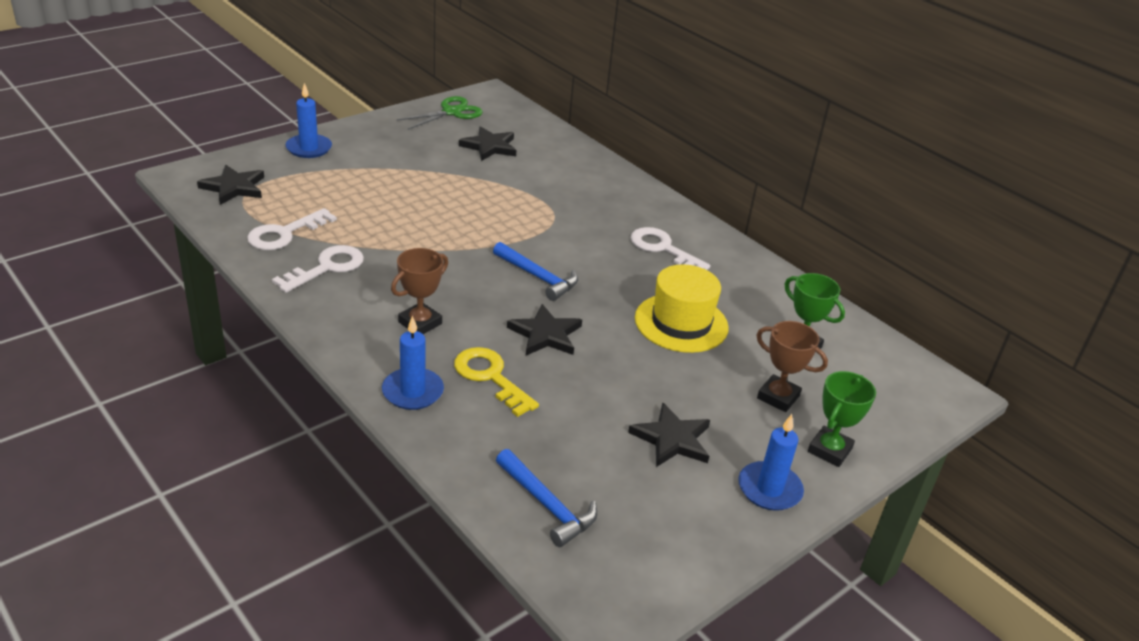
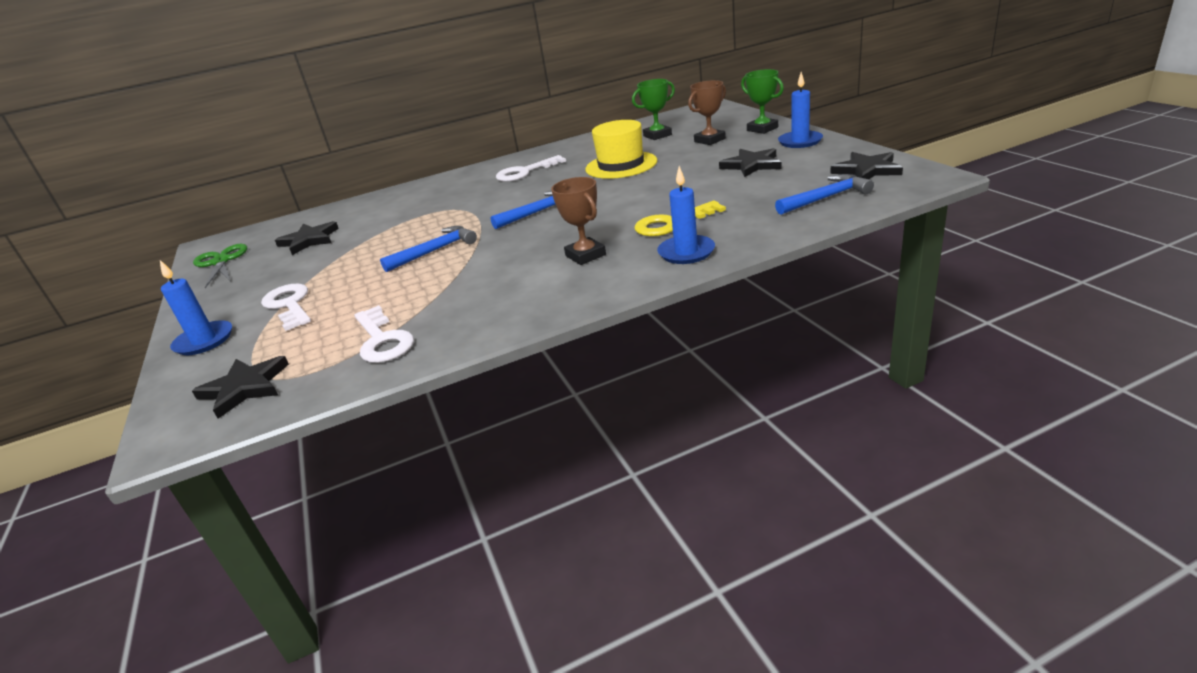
camera: 65 degrees left, 5 degrees down
white key [272,245,364,293] -> white key moved to [261,284,311,331]
black star [507,304,582,355] -> black star moved to [830,152,903,179]
none -> blue hammer [380,226,477,272]

